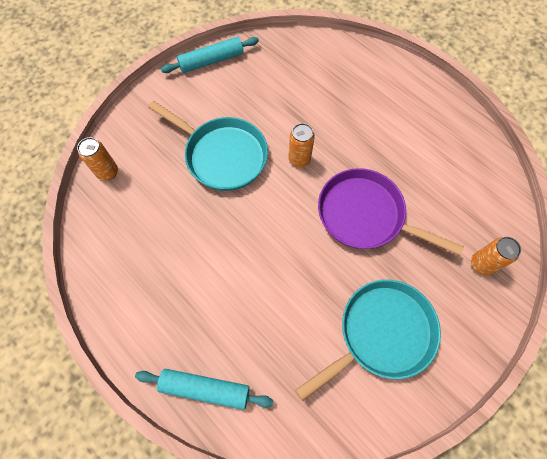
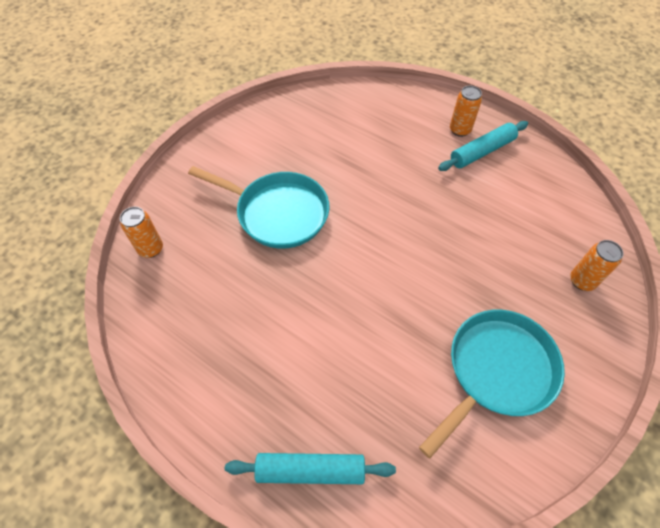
camera: 10 degrees left, 10 degrees down
turquoise rolling pin [161,37,259,73] -> turquoise rolling pin moved to [438,121,528,171]
orange can [289,123,315,167] -> orange can moved to [450,86,482,137]
purple pan [318,168,464,255] -> none

